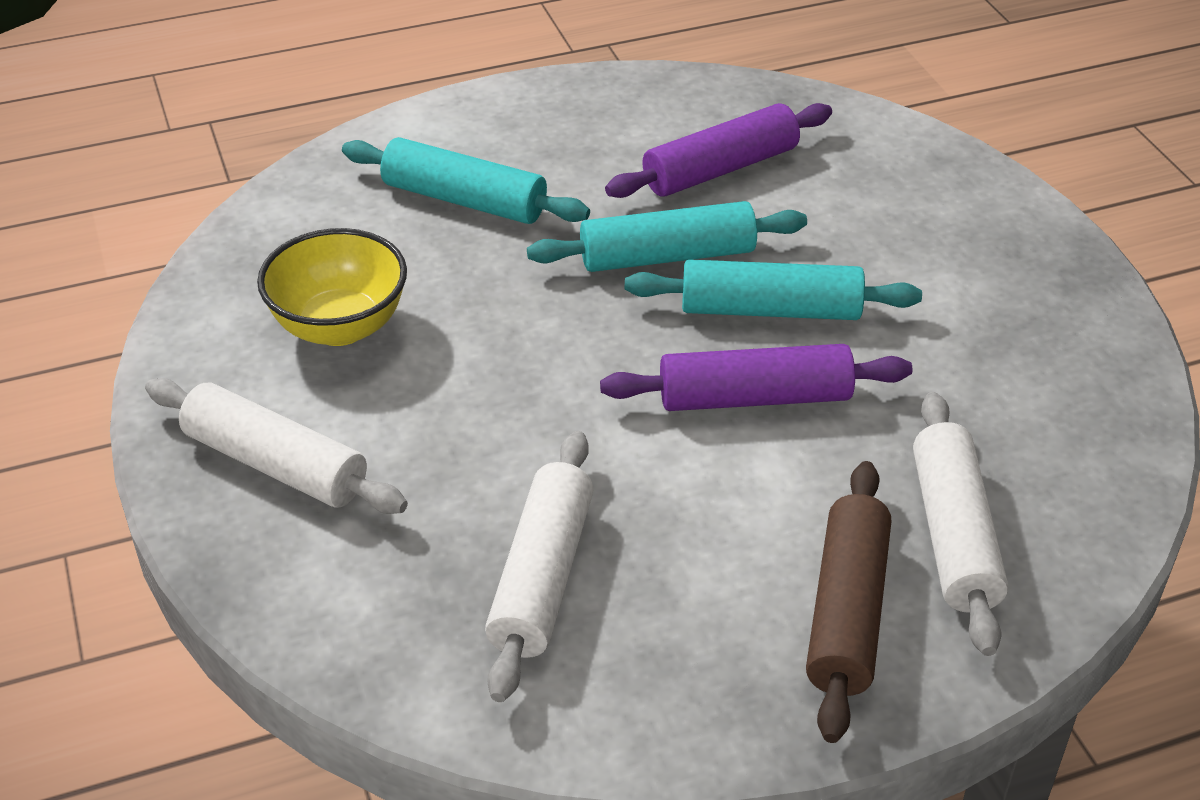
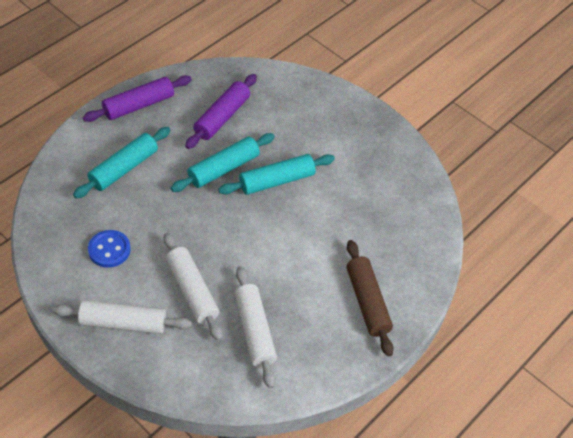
camera: 30 degrees left, 10 degrees up
yellow bowl [257,228,407,346] -> blue button [88,230,131,268]
turquoise rolling pin [342,137,590,224] -> turquoise rolling pin turned 45 degrees counterclockwise [73,127,170,198]
purple rolling pin [600,344,912,411] -> purple rolling pin moved to [83,76,192,122]
white rolling pin [913,392,1008,656] -> white rolling pin moved to [163,233,223,341]

